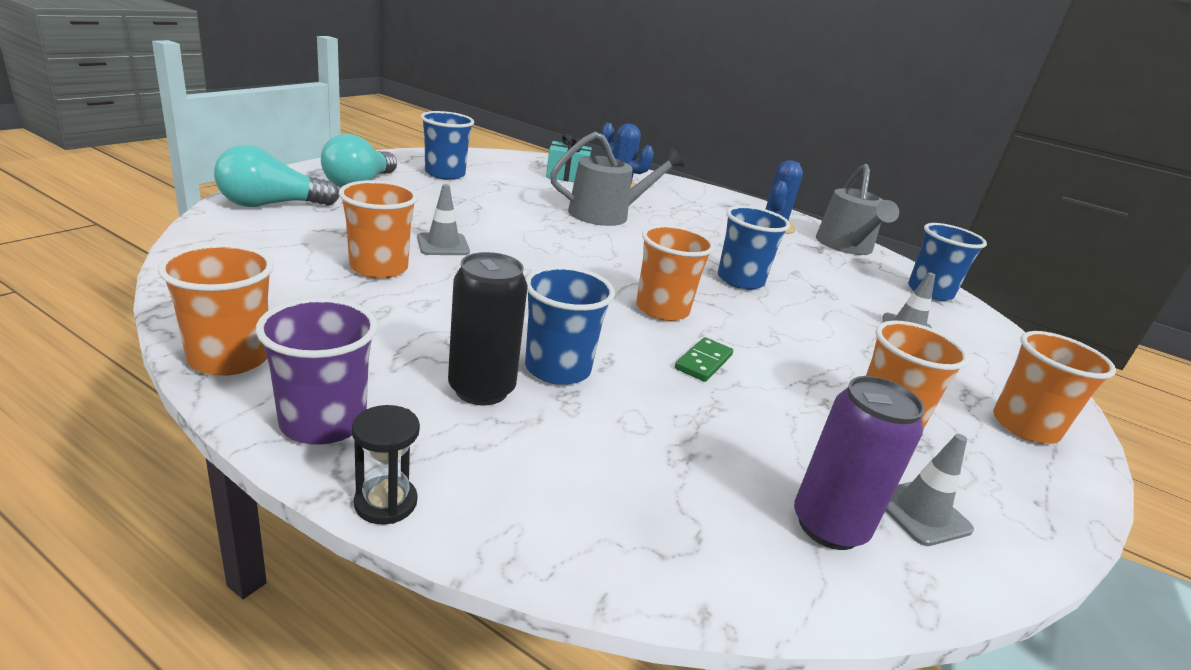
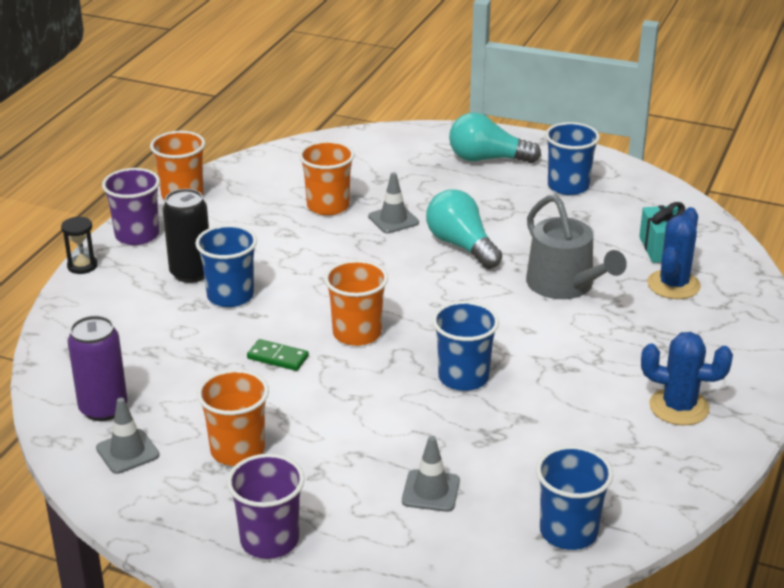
camera: 85 degrees right, 5 degrees up
turquoise light bulb [214,145,339,207] -> turquoise light bulb moved to [426,189,502,269]
grey watering can [816,164,899,255] -> none
orange cup [993,331,1116,444] -> purple cup [227,454,305,559]

